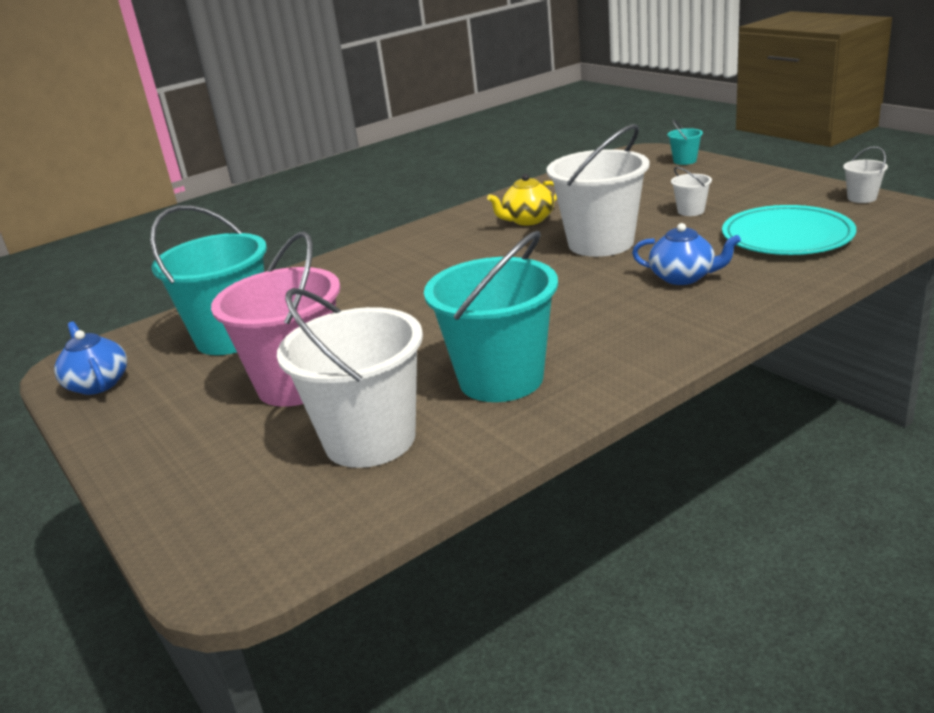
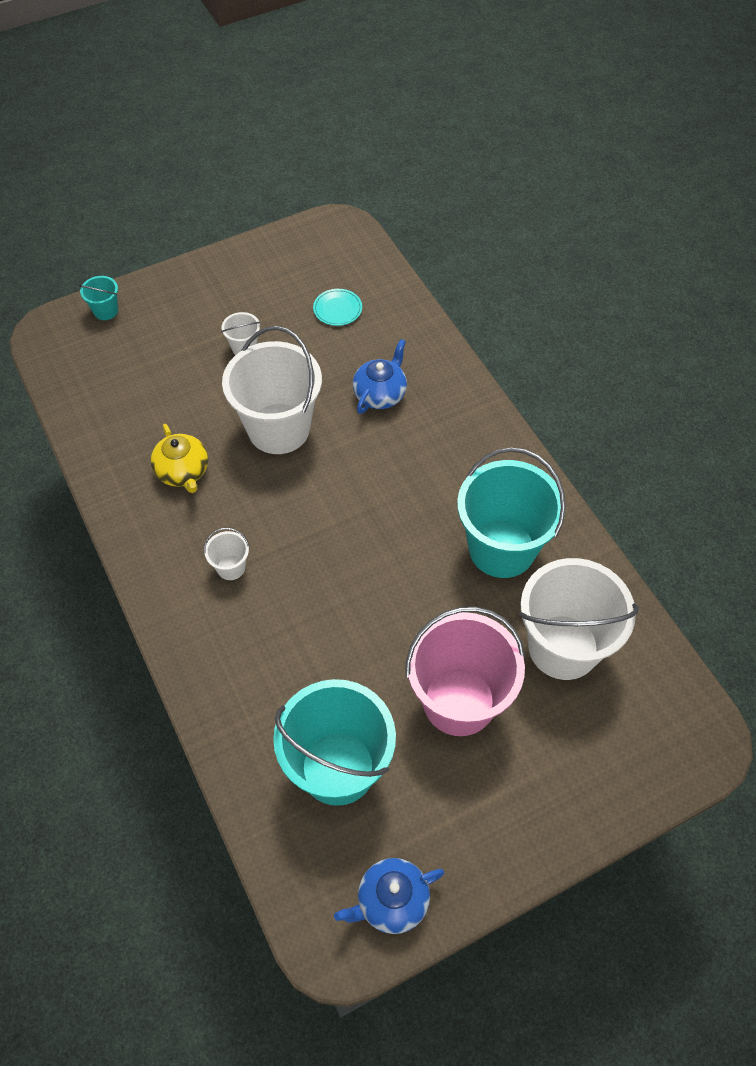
camera: 85 degrees left, 30 degrees up
turquoise plate [722,205,856,255] -> turquoise plate [313,289,362,326], size x0.46
white bucket [843,146,888,203] -> white bucket moved to [204,528,250,580]

